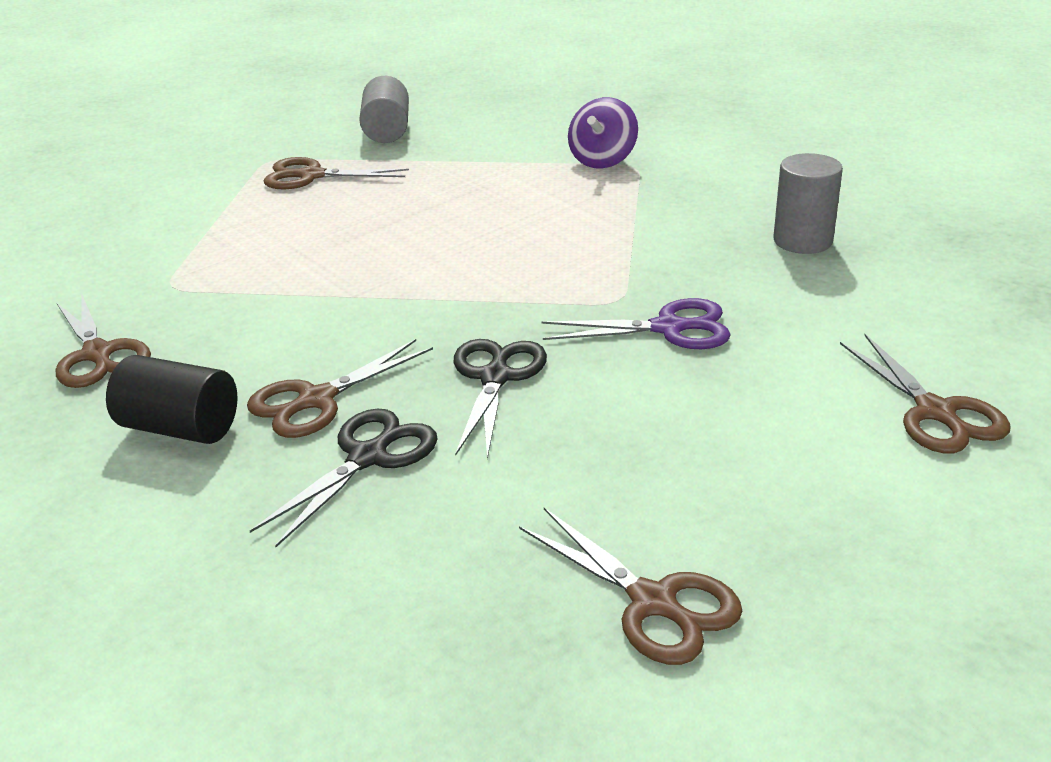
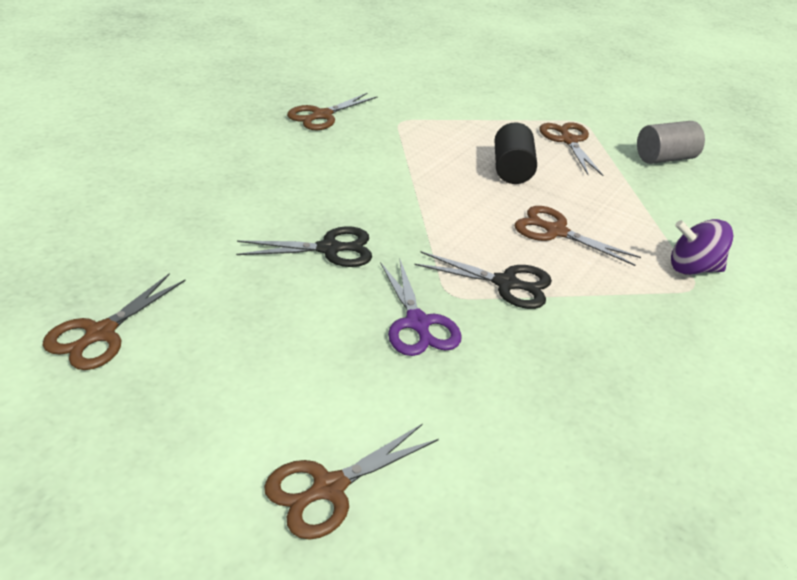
camera: 70 degrees right, 5 degrees up
black cylinder [106,355,237,444] -> black cylinder moved to [494,122,537,184]
brown scissors [247,339,433,438] -> brown scissors moved to [515,206,641,266]
black scissors [250,409,438,547] -> black scissors moved to [414,251,552,309]
grey cylinder [773,153,843,254] -> none

